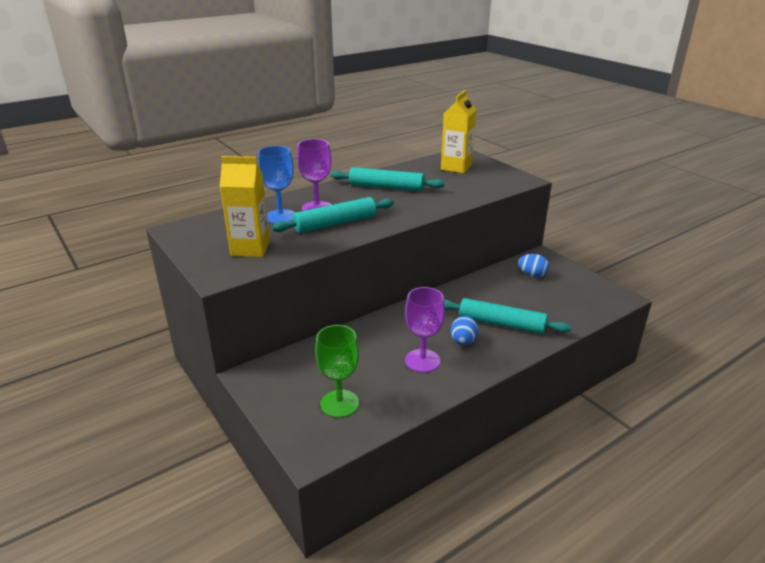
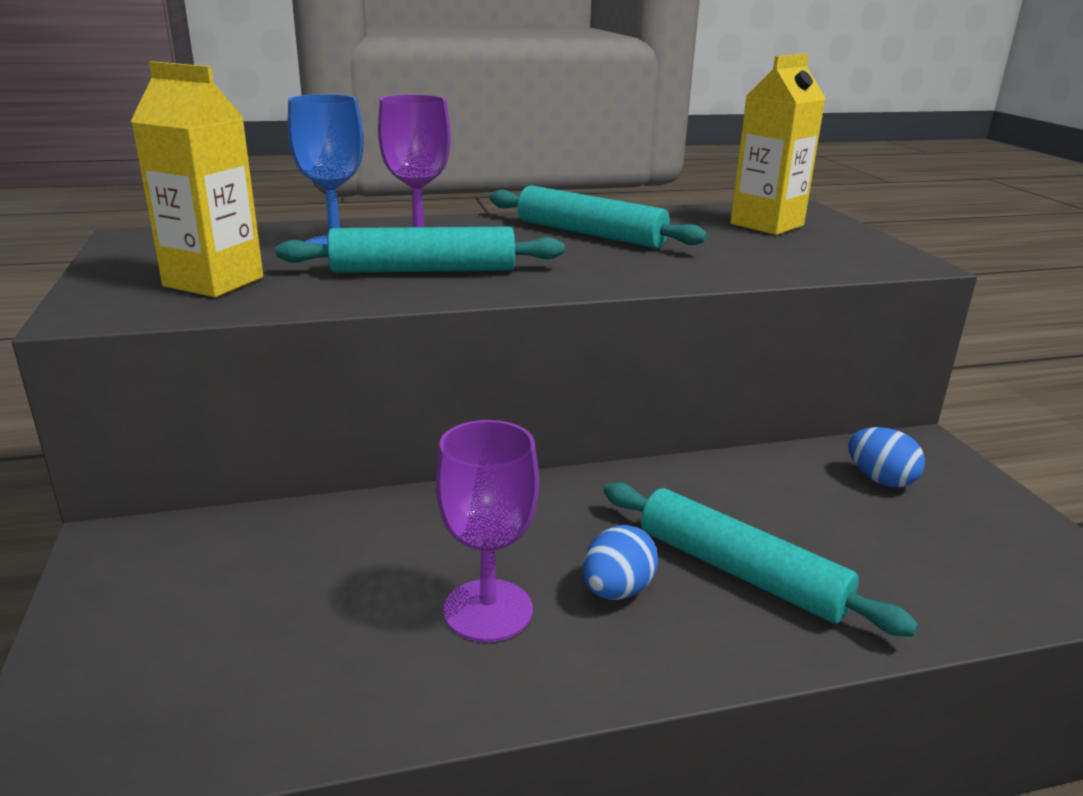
camera: 20 degrees right, 5 degrees down
green goblet [315,325,359,418] -> none

